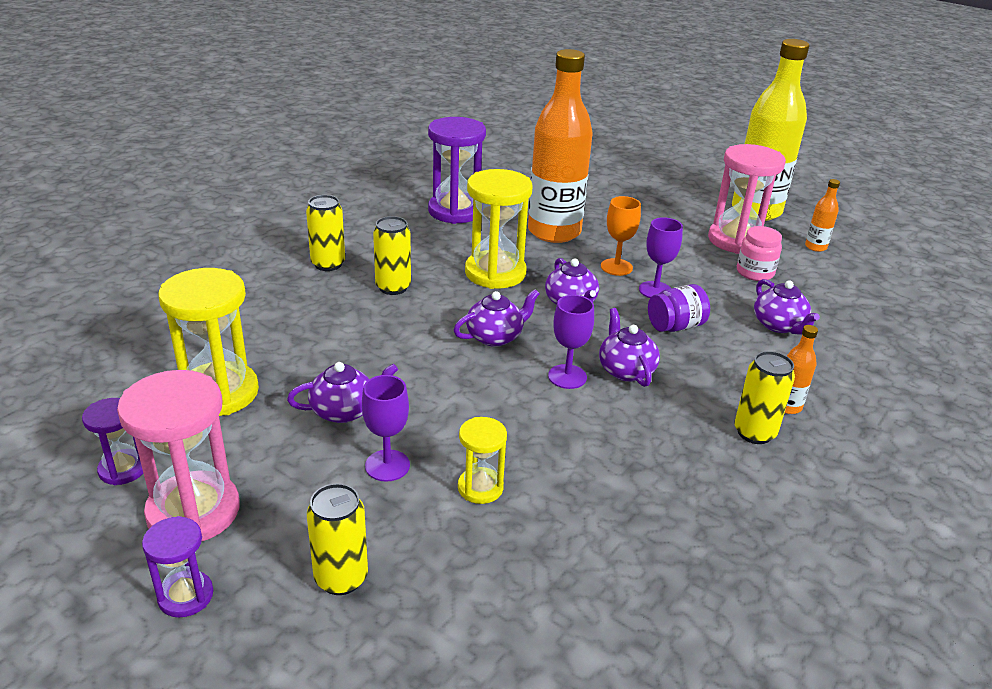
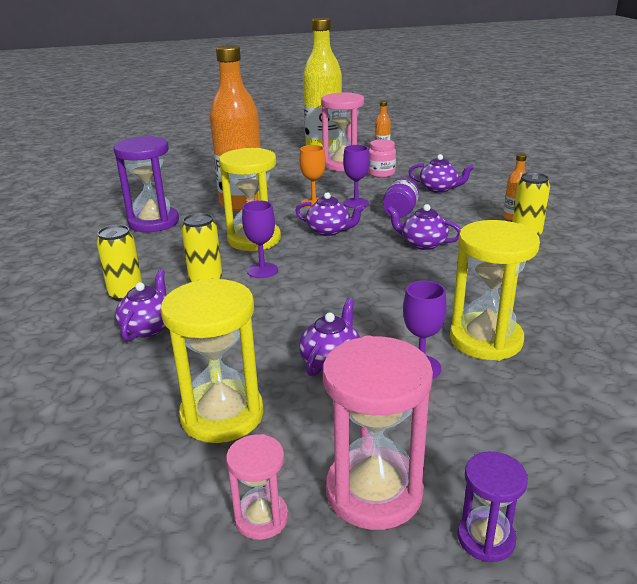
camera: 45 degrees left, 5 degrees down
purple hourglass [82,398,143,485] -> pink hourglass [226,434,289,540]
yellow can [307,483,368,595] -> none
purple teapot [453,289,540,347] -> purple teapot moved to [115,270,166,341]
yellow hourglass [458,417,507,504] -> yellow hourglass [450,220,540,361], size x1.86
purple goblet [548,295,594,389] -> purple goblet moved to [242,200,278,278]

